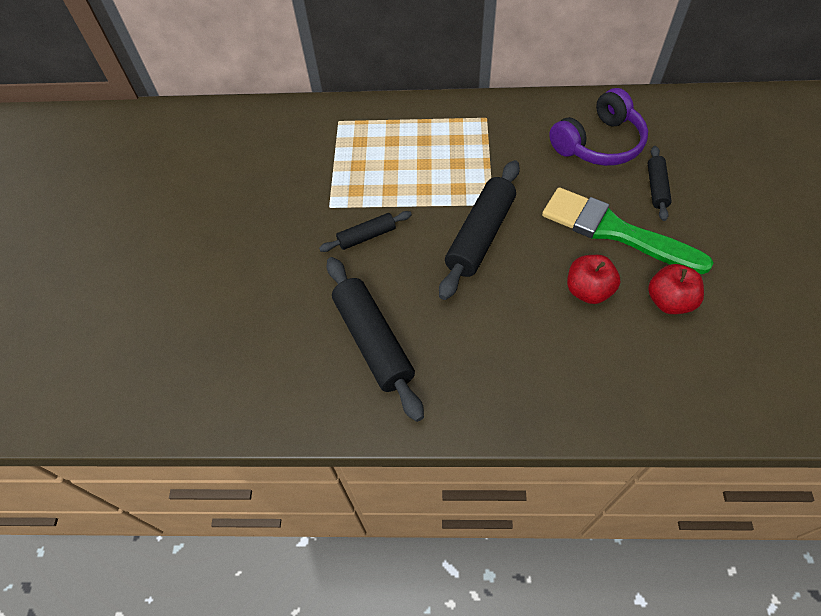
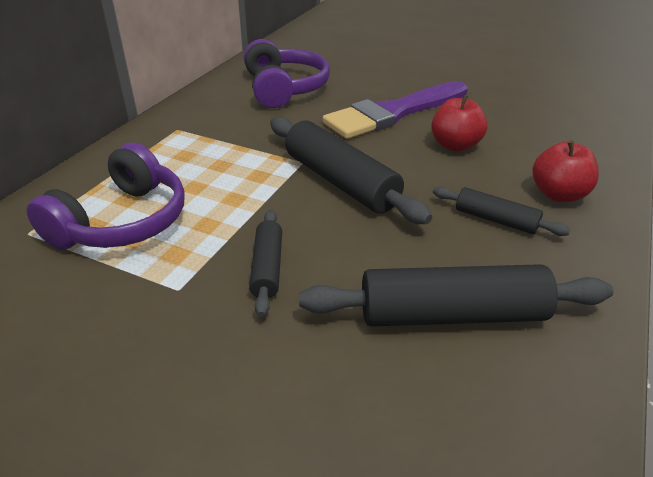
camera: 70 degrees left, 20 degrees down
green brush [542,187,713,274] -> purple brush [322,81,468,139]
black rolling pin [648,146,672,221] -> black rolling pin moved to [433,187,570,236]
red apple [648,264,704,314] -> red apple moved to [532,140,599,202]
none -> purple headphones [27,143,185,250]

